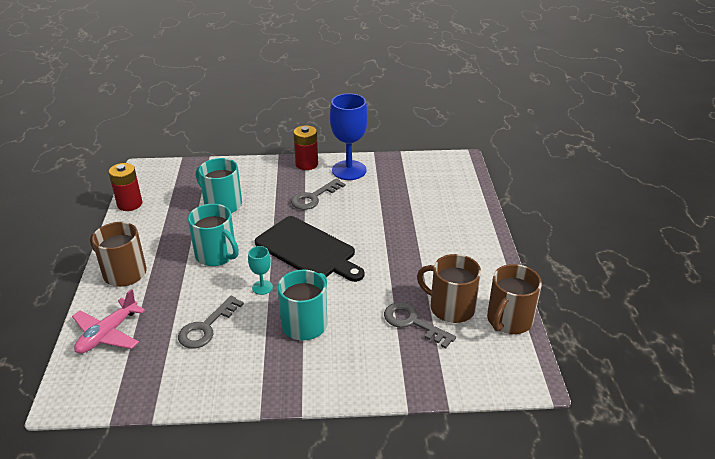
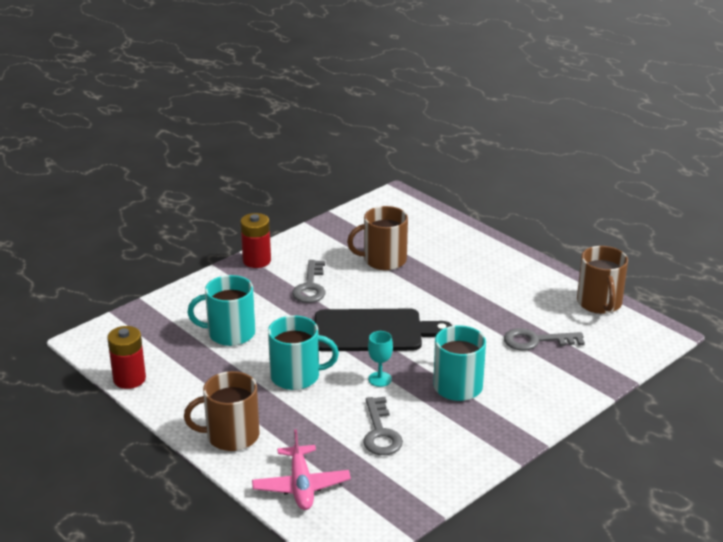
camera: 40 degrees left, 5 degrees down
blue goblet [330,93,368,180] -> none
brown mug [417,254,481,323] -> brown mug moved to [347,206,408,271]

